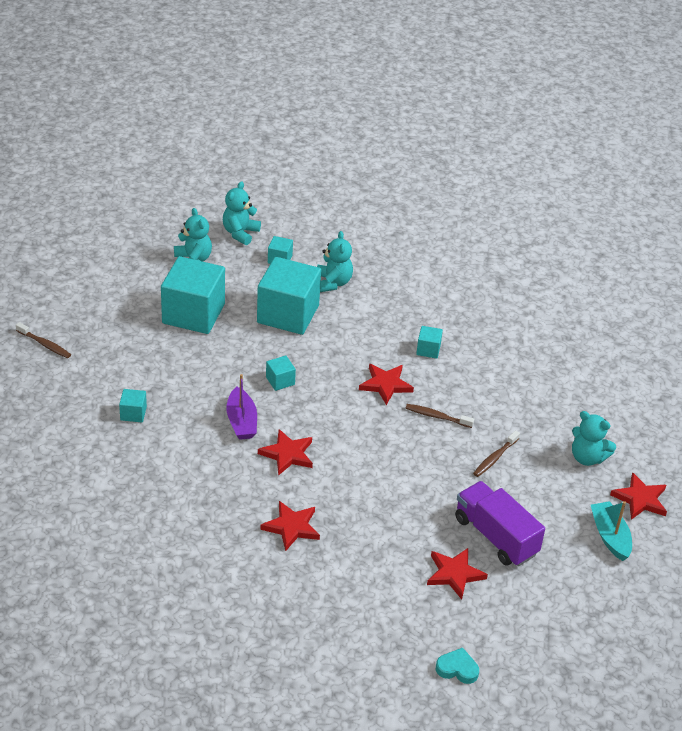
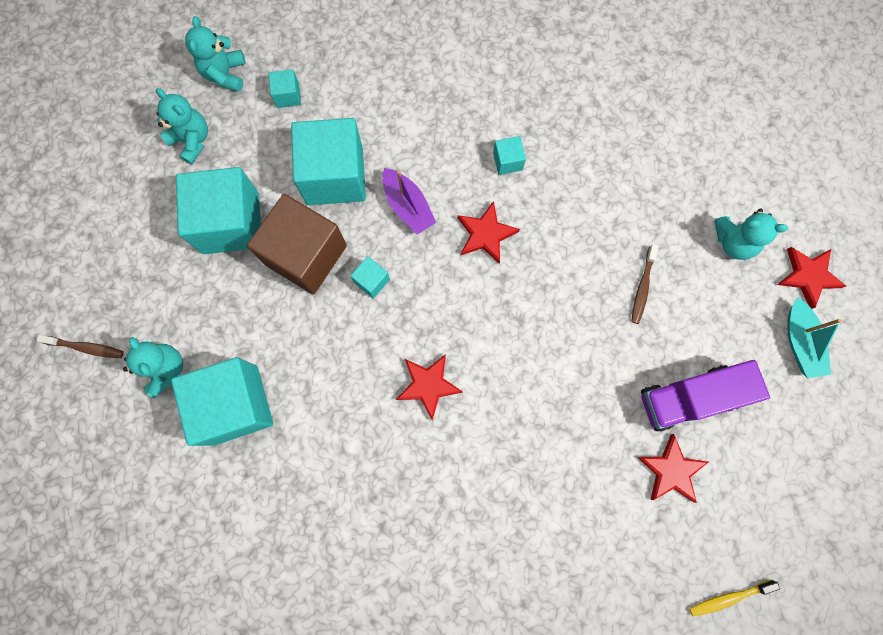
camera: 20 degrees left, 35 degrees up
turquoise cube [119,389,147,422] -> turquoise cube [171,357,273,446], size x2.33
purple boat [226,374,257,440] -> purple boat moved to [382,168,436,235]
red star [260,501,320,551] -> none
turquoise teddy bear [317,231,353,292] -> turquoise teddy bear moved to [123,337,183,399]
brown toothbrush [405,404,474,428] -> none
turquoise heart [436,648,479,684] -> yellow toothbrush [689,580,780,616]
purple truck [455,481,545,566] -> purple truck turned 45 degrees counterclockwise [641,360,770,432]
turquoise boat [591,501,632,561] -> turquoise boat turned 150 degrees counterclockwise [787,297,841,378]
none -> brown cube [247,194,347,294]

